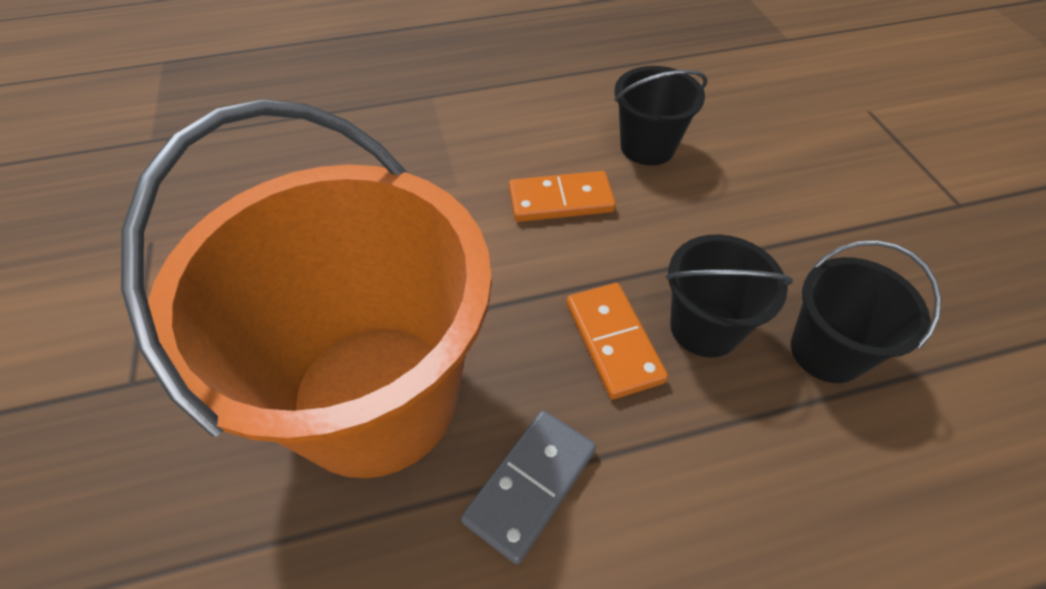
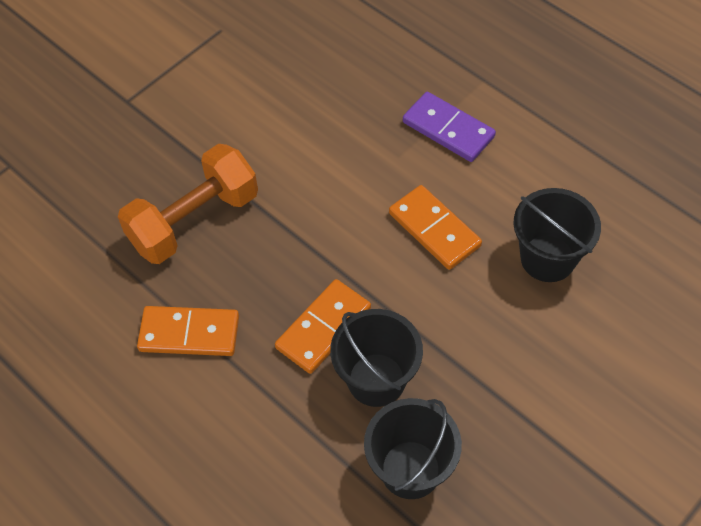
camera: 60 degrees right, 5 degrees up
orange bucket [121,99,492,478] -> orange dumbbell [118,144,258,264]
grey domino [461,410,596,564] -> orange domino [137,306,239,356]
none -> purple domino [403,92,496,162]

